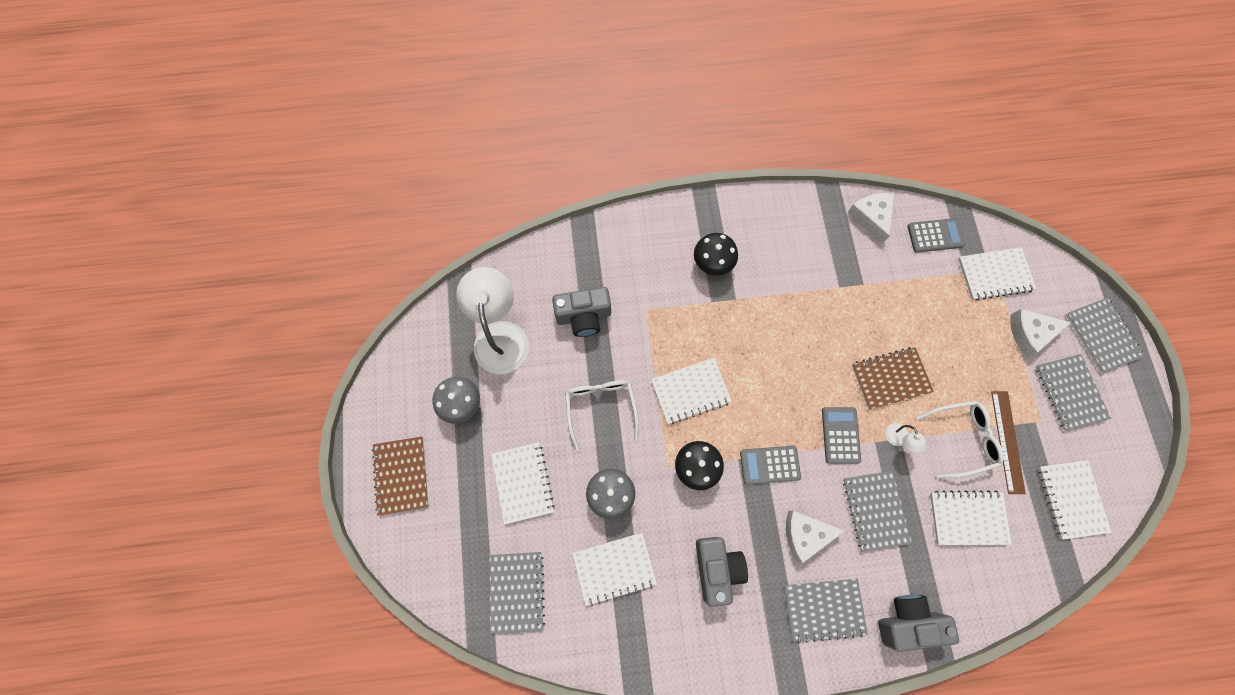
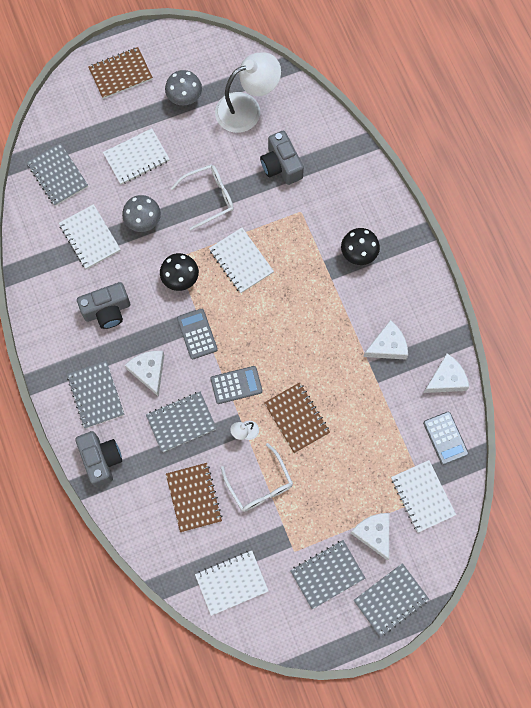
camera: 75 degrees right, 0 degrees up
grey notebook [490,552,545,634] -> grey notebook turned 75 degrees clockwise [26,143,88,206]
white notebook [930,490,1012,545] -> brown notebook [166,463,222,532]
brown ruler [991,391,1026,494] -> none
none -> white cheese [363,320,408,359]

